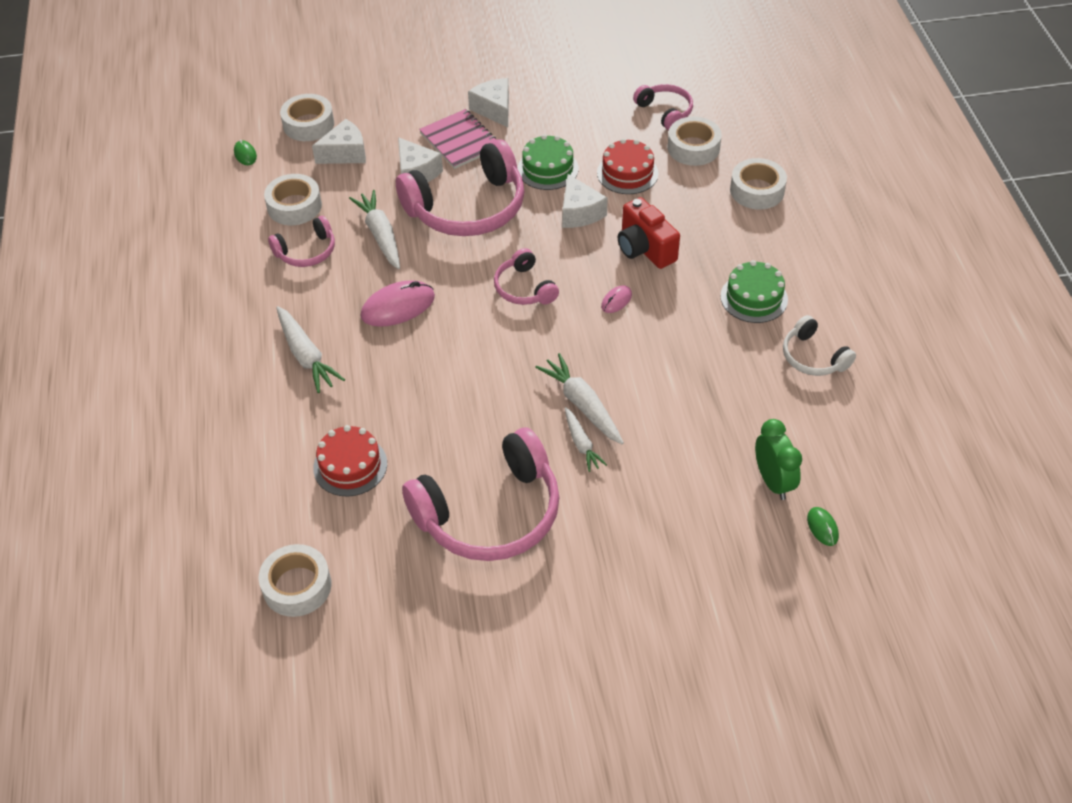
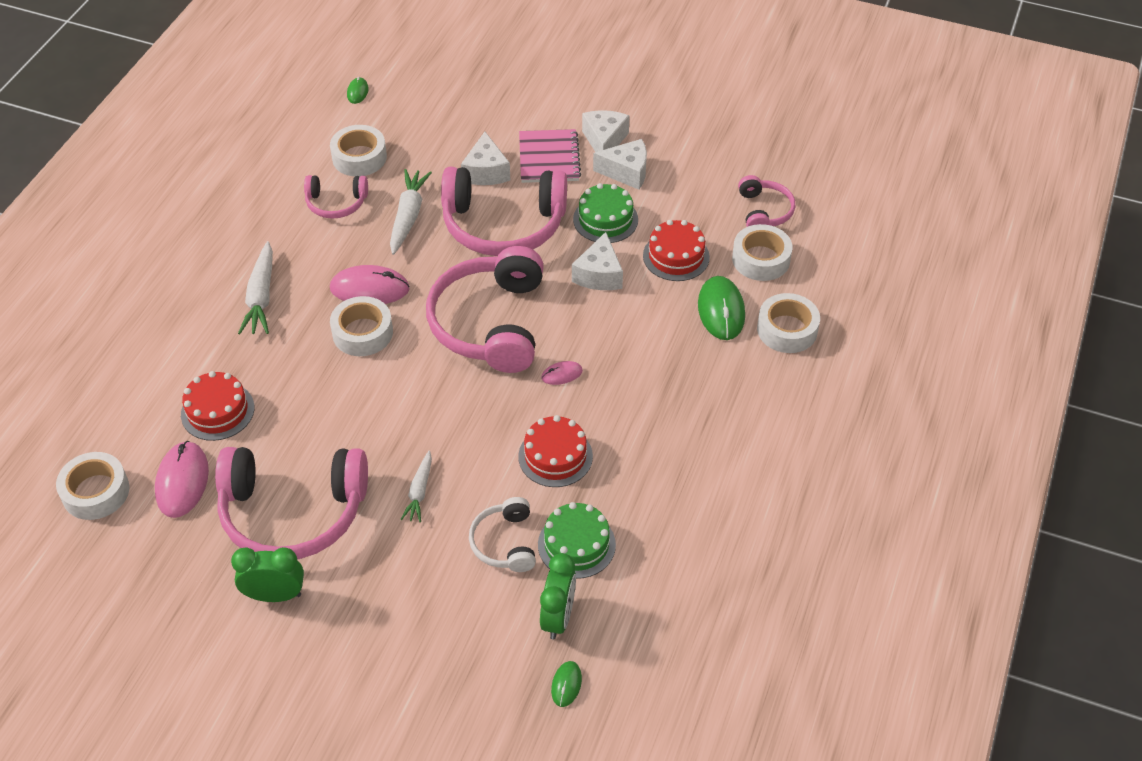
camera: 30 degrees right, 0 degrees up
white tape [280,94,334,141] -> white tape moved to [330,296,393,356]
white cheese [312,119,366,164] -> white cheese moved to [593,139,647,190]
pink headphones [494,248,559,305] -> pink headphones [426,246,544,373], size x1.98
white carrot [535,353,624,444] -> none
red camera [618,197,680,269] -> none
green cake [721,260,788,323] -> green cake moved to [538,502,616,579]
white headphones [783,315,856,376] -> white headphones moved to [469,497,536,572]
none -> pink mouse [155,441,209,518]
none -> green clock [231,547,304,602]
none -> red cake [518,415,593,487]
none -> green mouse [698,276,745,340]

